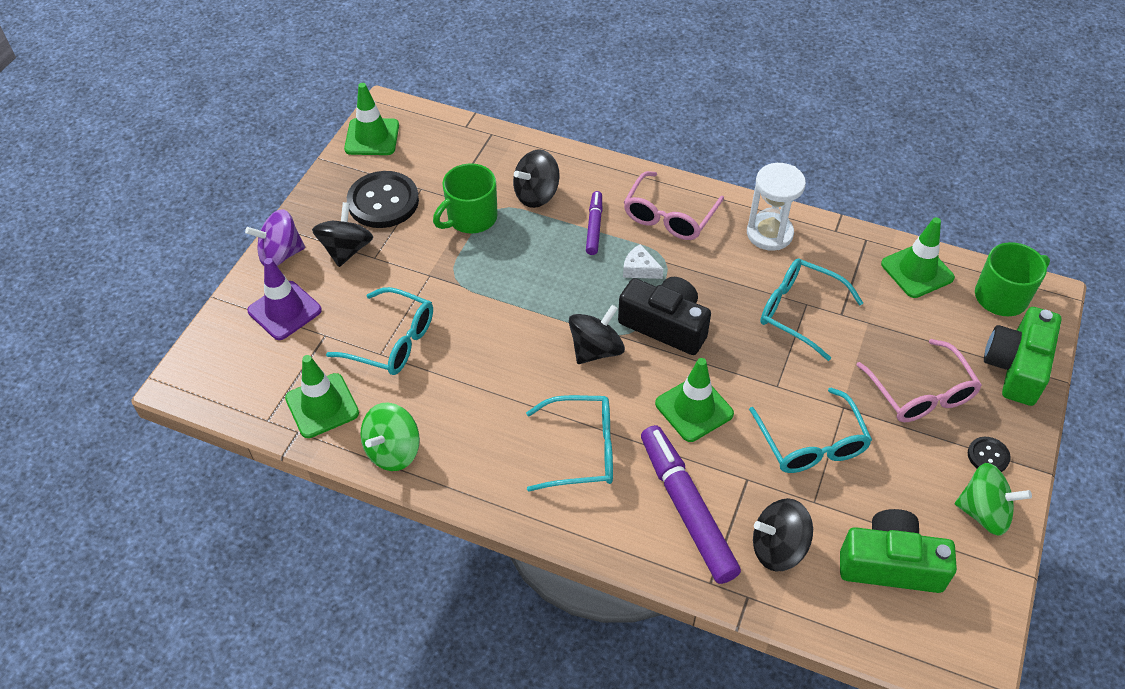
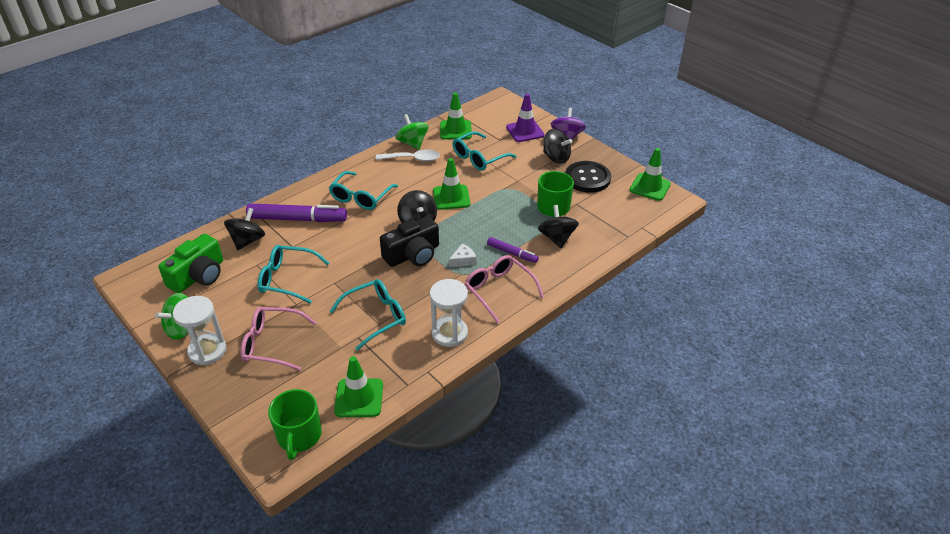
camera: 115 degrees right, 10 degrees down
green traffic cone [655,358,734,442] -> green traffic cone moved to [433,158,470,210]
black button [968,437,1011,472] -> white hourglass [173,296,227,365]
green camera [984,307,1062,406] -> none
none -> white spoon [376,149,440,162]

